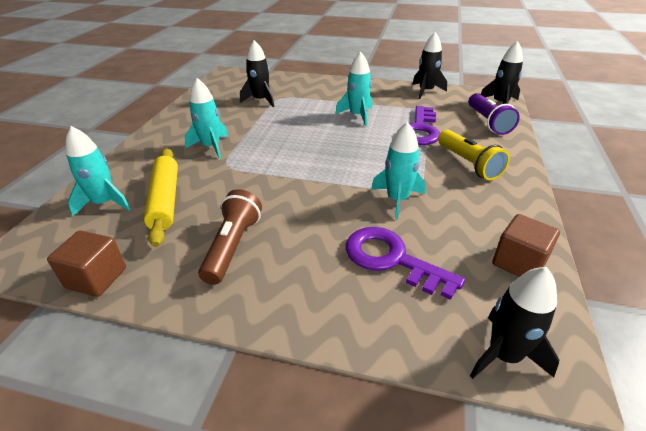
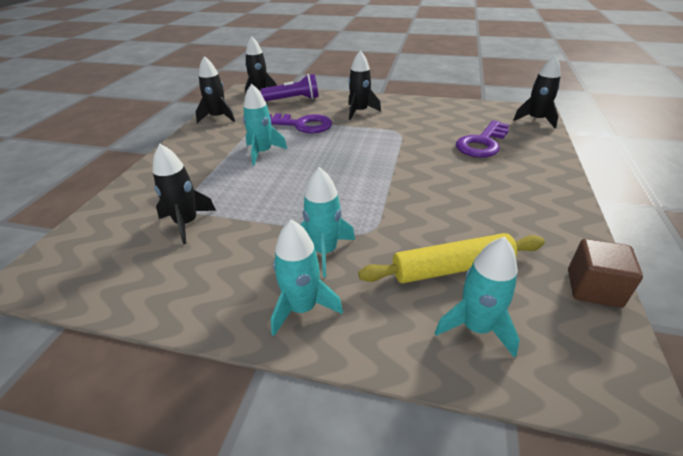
camera: 90 degrees left, 0 degrees up
brown flashlight [198,189,262,285] -> none
turquoise rocket [371,122,425,220] -> turquoise rocket moved to [271,220,343,336]
yellow flashlight [438,130,510,180] -> black rocket [348,50,381,120]
brown cube [492,214,560,277] -> none

